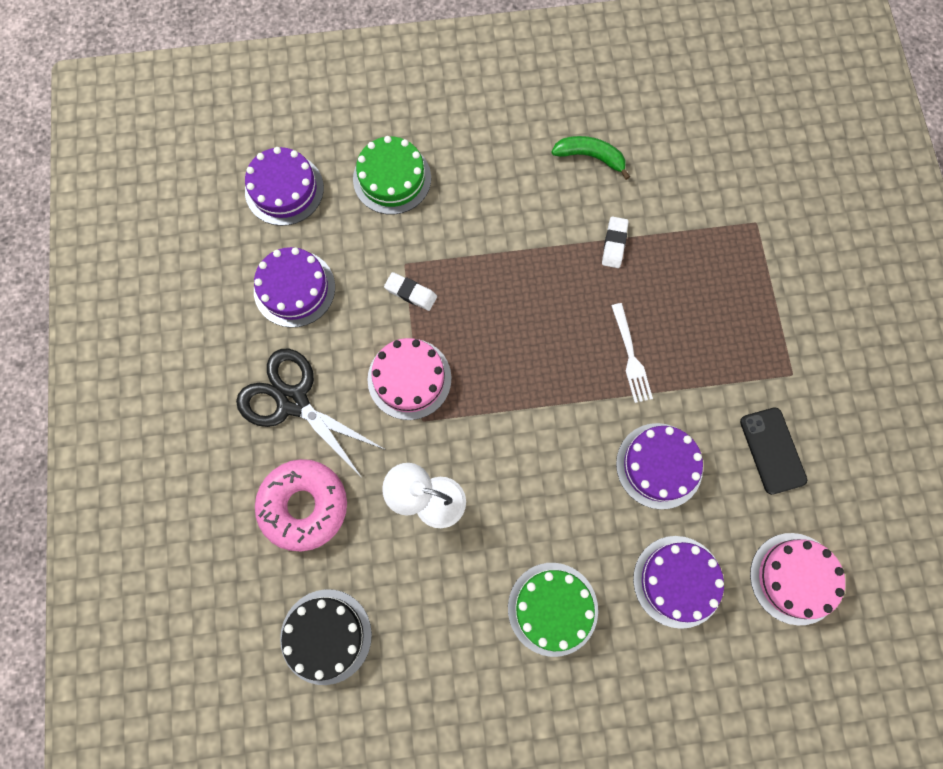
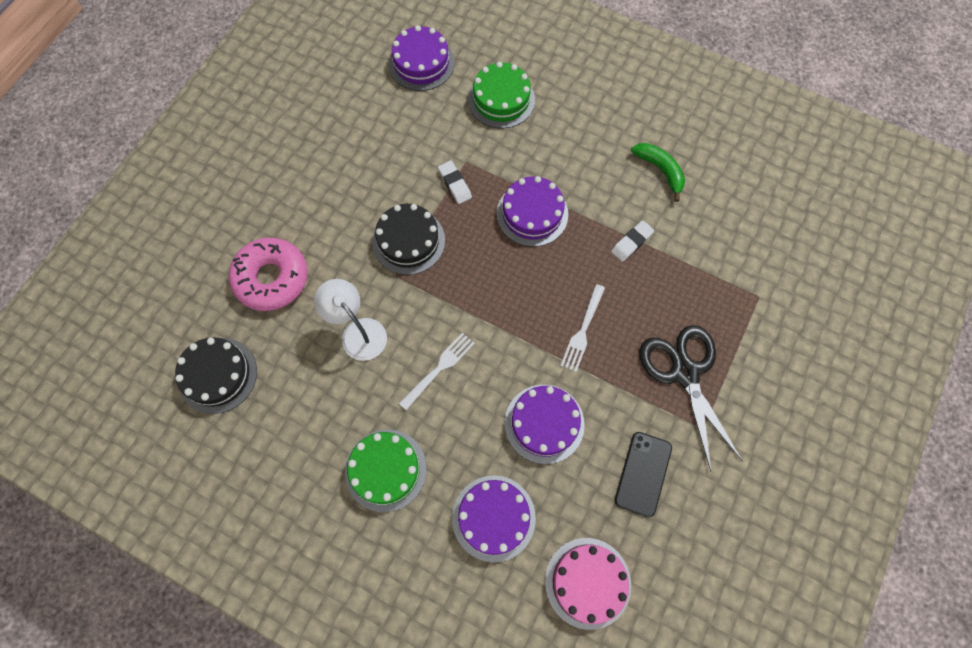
camera: 35 degrees right, 5 degrees down
black scissors [236,349,386,479] -> black scissors moved to [639,325,742,471]
purple cake [254,247,335,328] -> purple cake moved to [497,176,568,247]
pink cake [367,338,452,420] -> black cake [372,204,445,275]
none -> white fork [399,333,475,410]

